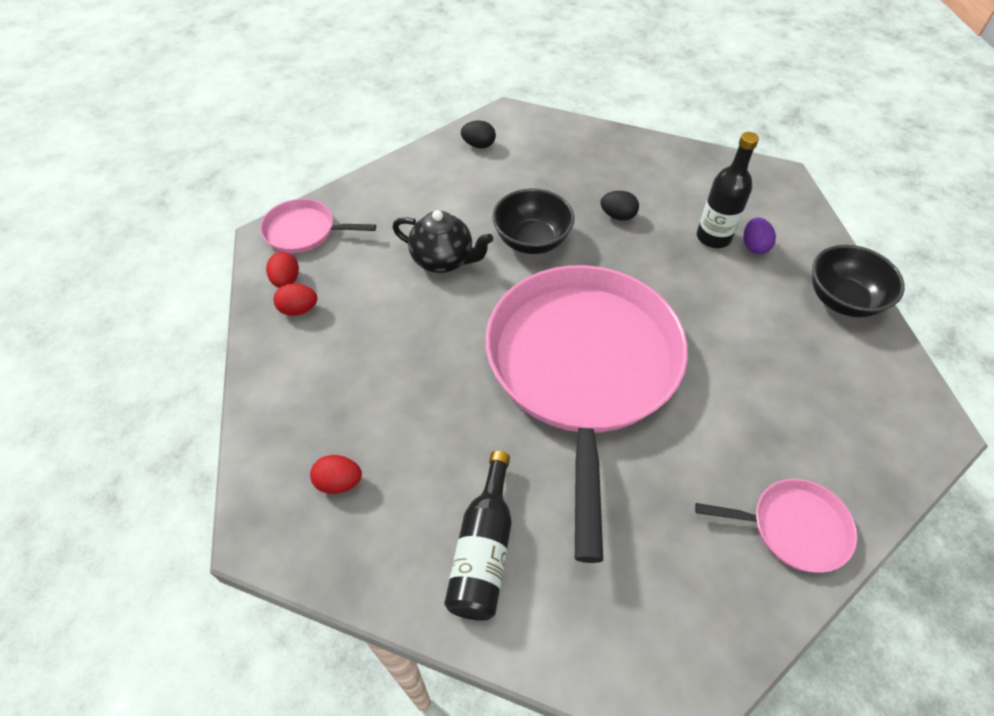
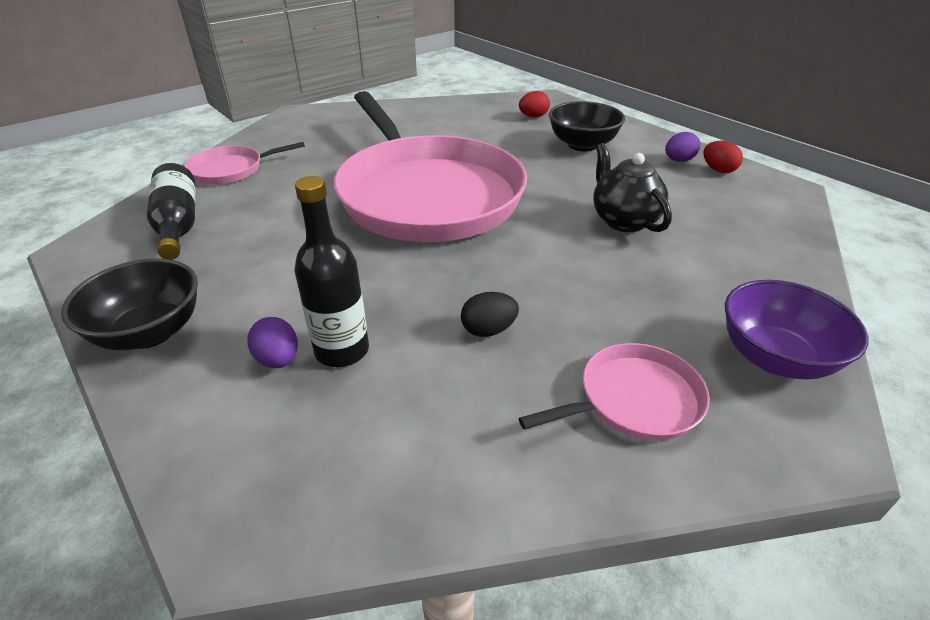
camera: 150 degrees right, 15 degrees down
pink pan [260,199,376,253] -> pink pan moved to [519,343,710,441]
red egg [273,283,317,316] -> purple egg [665,132,700,162]
black teapot [392,210,493,273] -> black teapot turned 75 degrees clockwise [593,143,672,232]
black bottle [444,451,512,621] -> black bottle moved to [147,163,196,260]
black egg [461,120,496,148] -> purple bowl [725,280,868,379]
black bowl [492,188,575,254] -> black bowl moved to [549,101,625,151]

